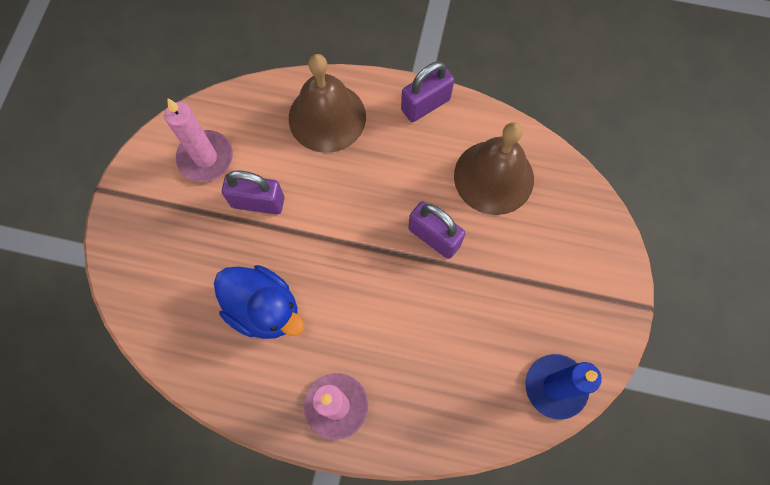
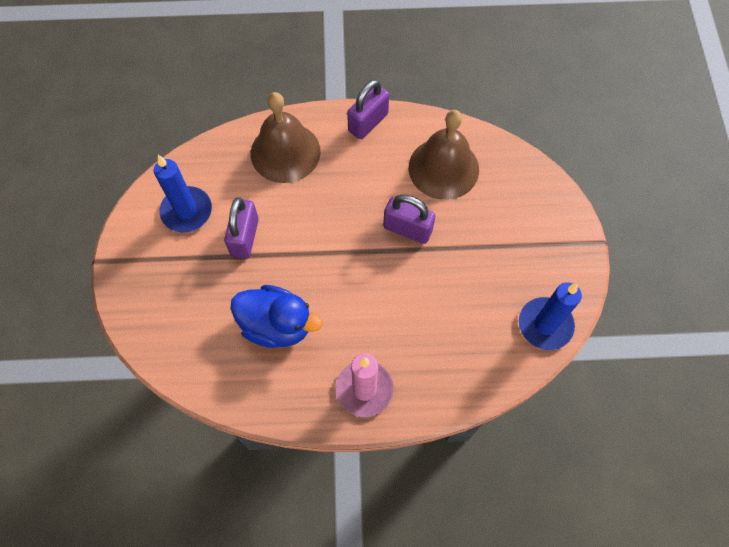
camera: 15 degrees left, 5 degrees down
pink candle [164,99,233,182] -> blue candle [154,155,212,232]
purple padlock [222,170,284,214] -> purple padlock turned 75 degrees counterclockwise [224,197,259,259]

